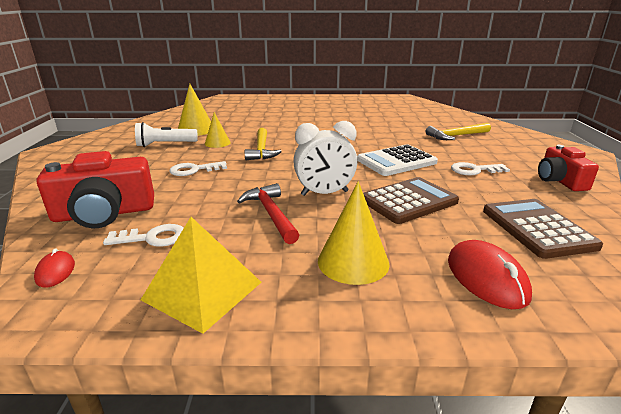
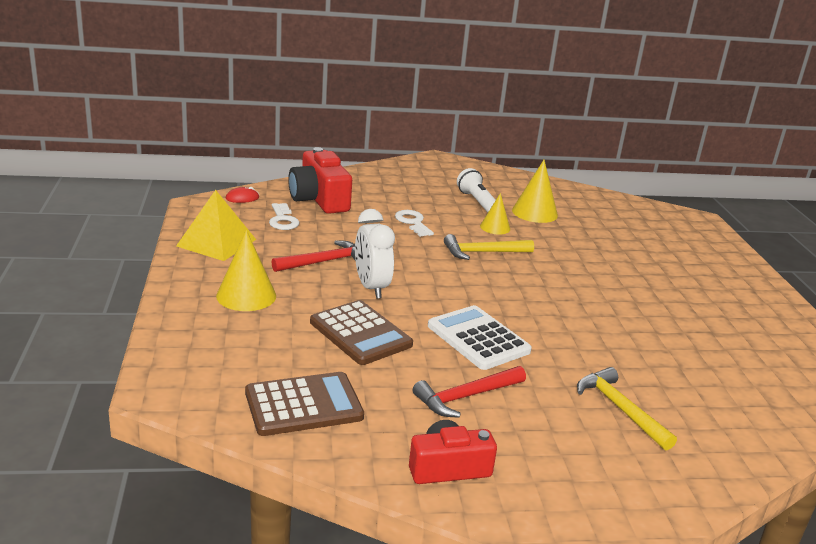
camera: 80 degrees right, 0 degrees up
red mouse [448,240,532,309] -> none
white key [451,162,510,176] -> red hammer [413,366,526,418]

